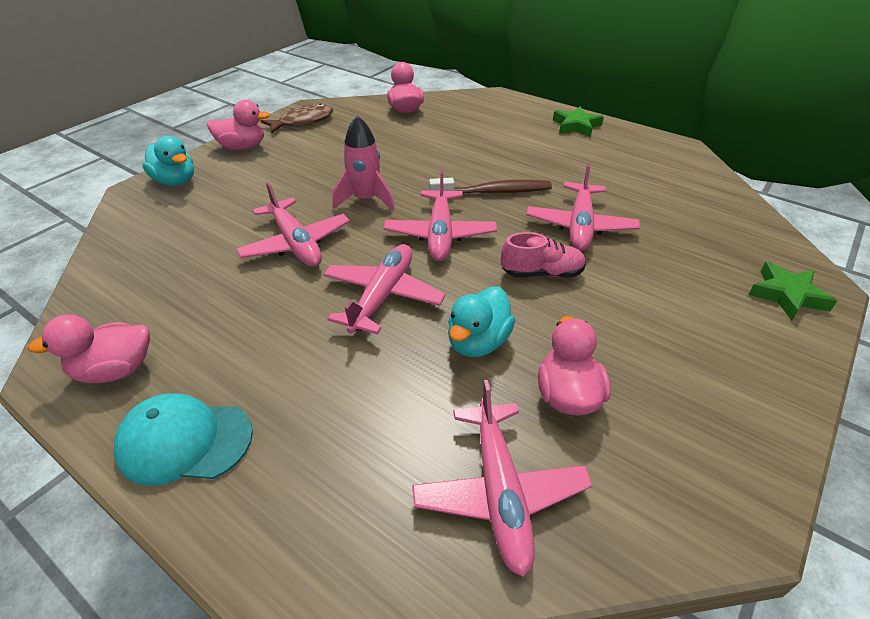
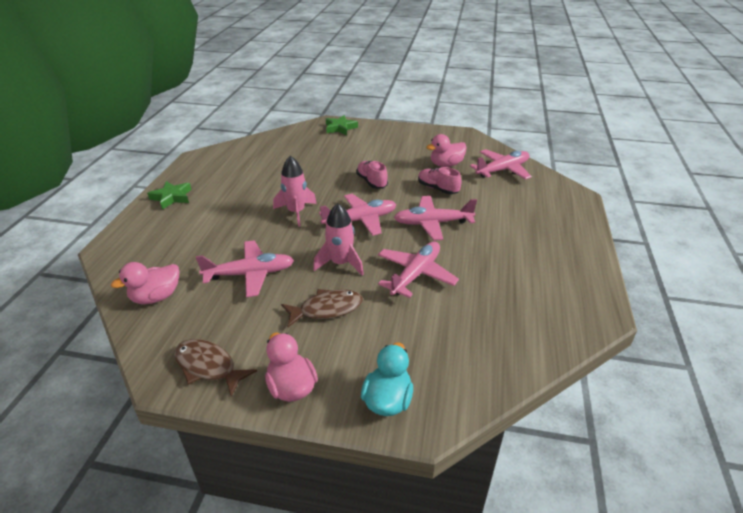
camera: 115 degrees left, 5 degrees down
pink duck [28,315,150,383] -> none
turquoise cap [114,393,253,486] -> none
brown toothbrush [429,178,552,194] -> pink rocket [273,156,317,227]
turquoise duck [448,287,515,357] -> pink shoe [418,167,462,194]
pink plane [526,163,640,251] -> pink plane moved to [196,240,294,297]
none -> brown fish [281,289,363,327]

